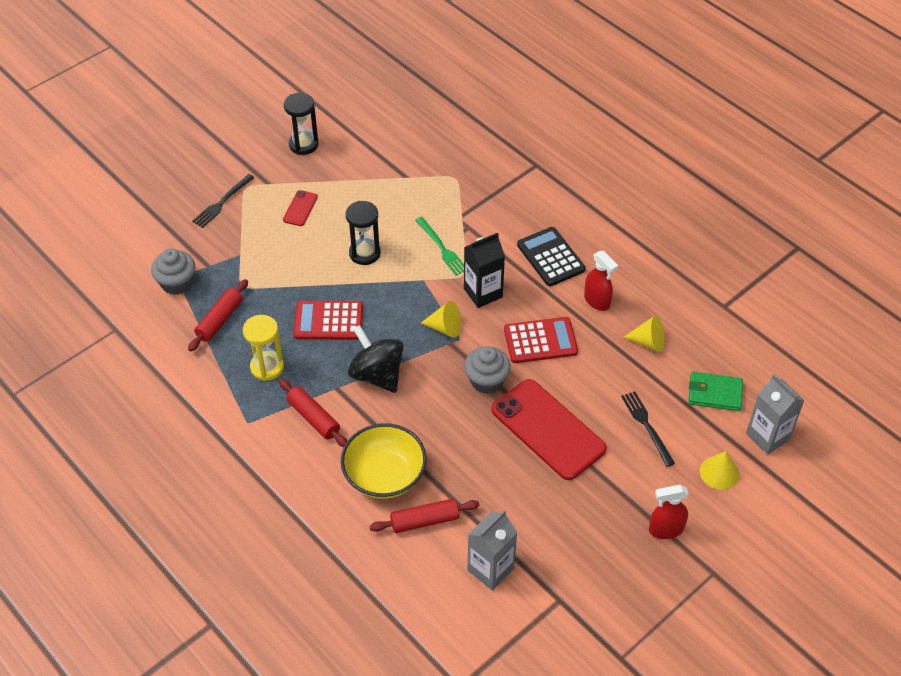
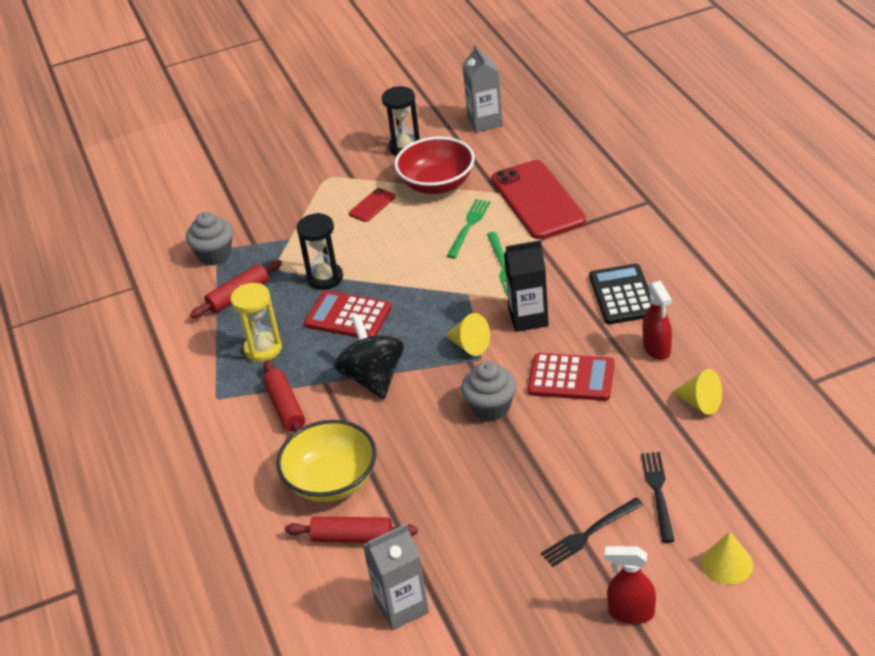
camera: 25 degrees right, 10 degrees down
black fork [192,174,254,228] -> black fork moved to [541,497,643,567]
black hourglass [346,201,381,265] -> black hourglass moved to [297,213,343,290]
red phone [491,379,607,480] -> red phone moved to [491,160,586,239]
green wallet [688,372,743,411] -> none
grey carton [746,374,805,455] -> grey carton moved to [462,44,503,132]
none -> red bowl [394,137,475,194]
none -> green fork [447,199,490,258]

